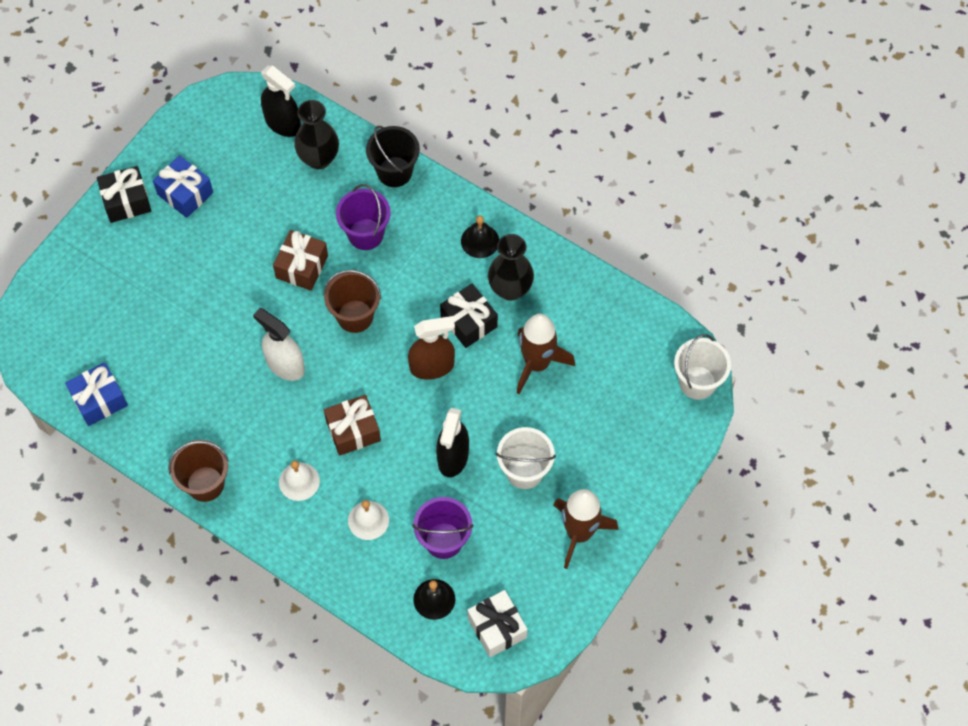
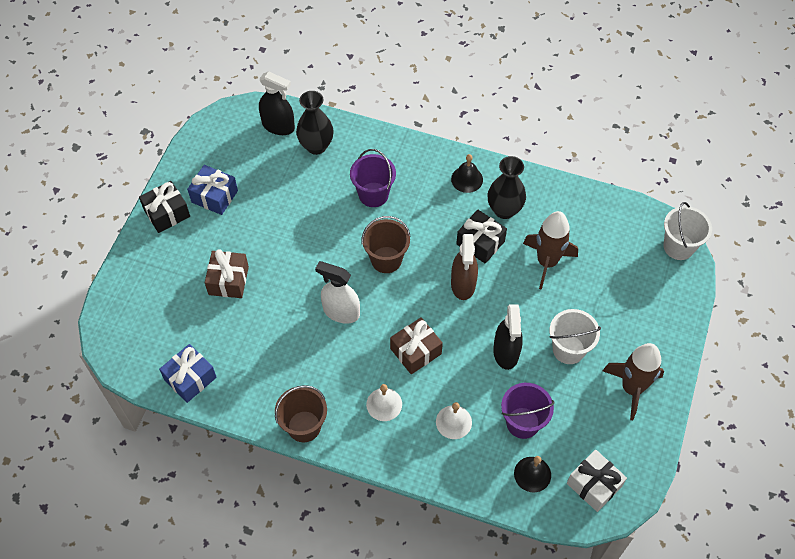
camera: 15 degrees left, 5 degrees down
brown gift [273,230,328,291] -> brown gift moved to [205,249,249,298]
black bucket [366,126,420,187] -> none
brown spray bottle [408,316,455,380] -> brown spray bottle turned 120 degrees clockwise [451,234,478,300]

